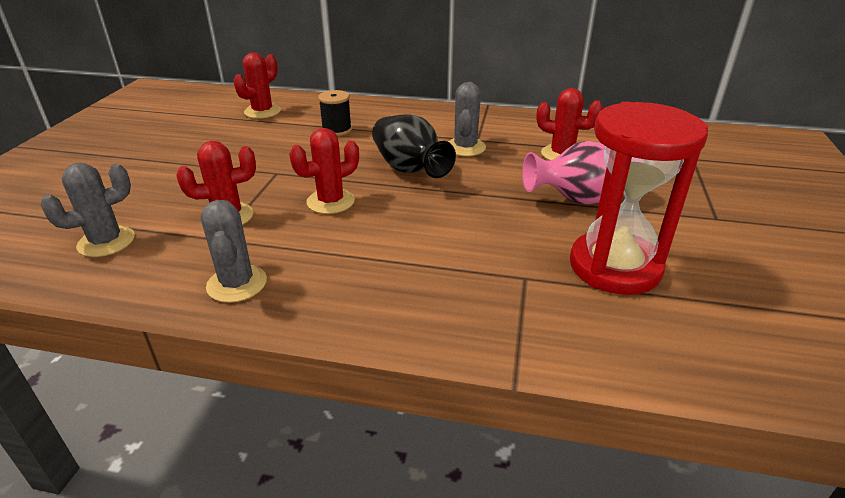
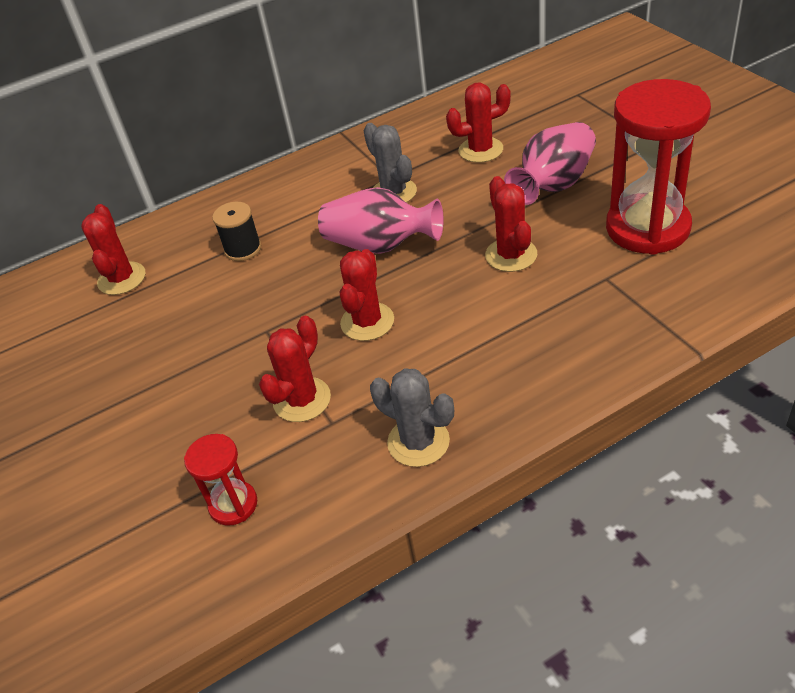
camera: 35 degrees left, 10 degrees up
grey cactus [41,163,135,257] -> red hourglass [184,434,257,526]
black vase [372,114,456,178] -> pink vase [318,187,444,254]
none -> red cactus [485,176,537,272]

